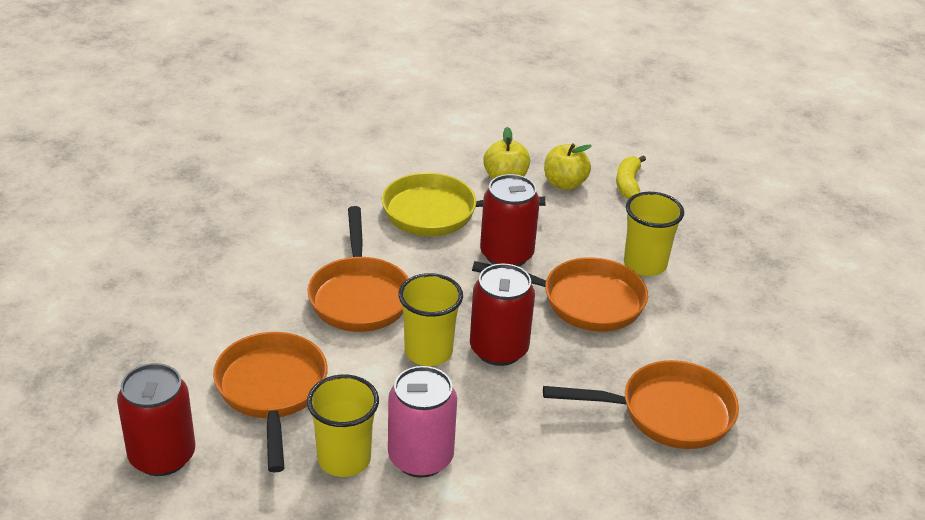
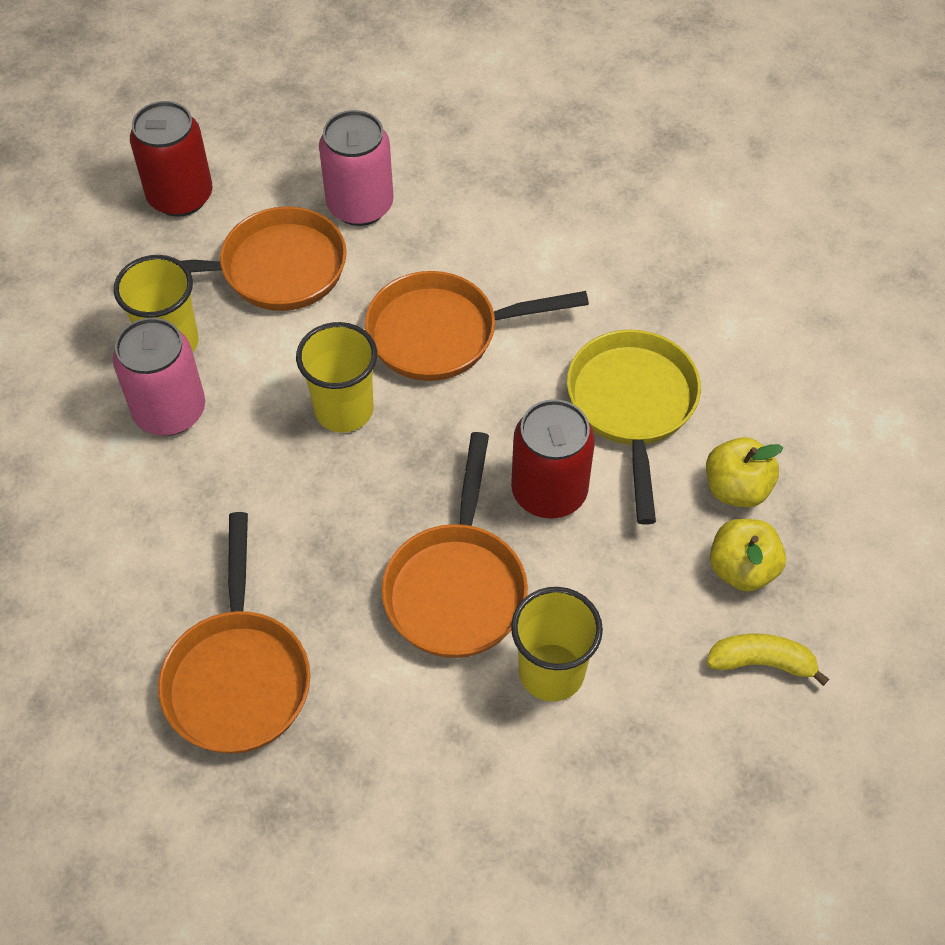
camera: 90 degrees right, 20 degrees up
red can [470,264,535,366] -> none
none -> pink can [319,110,394,226]

